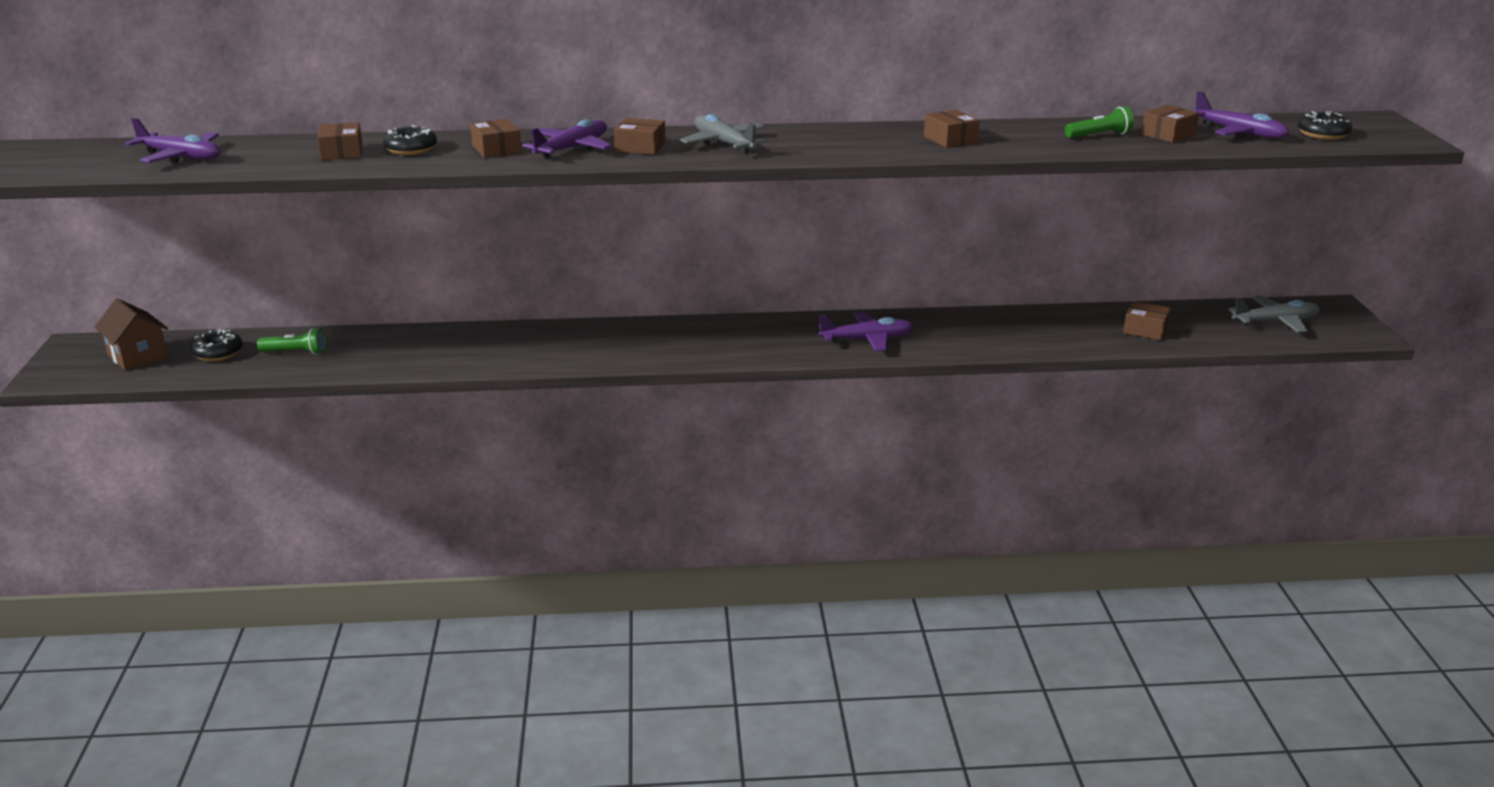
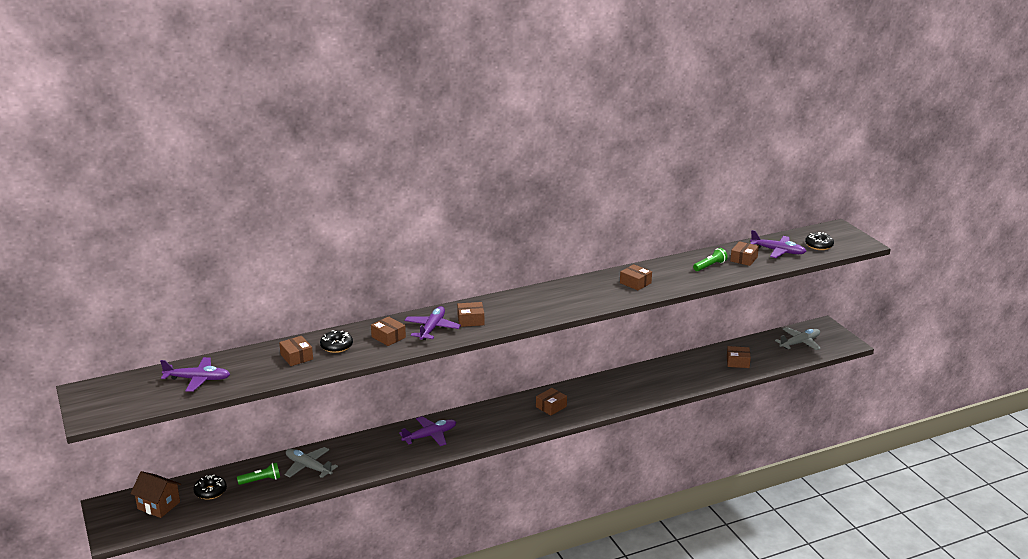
camera: 20 degrees left, 0 degrees up
grey plane [680,114,768,153] -> grey plane moved to [285,447,338,478]
purple plane [819,312,914,351] -> purple plane moved to [399,416,456,446]
none -> brown box [536,388,567,416]

